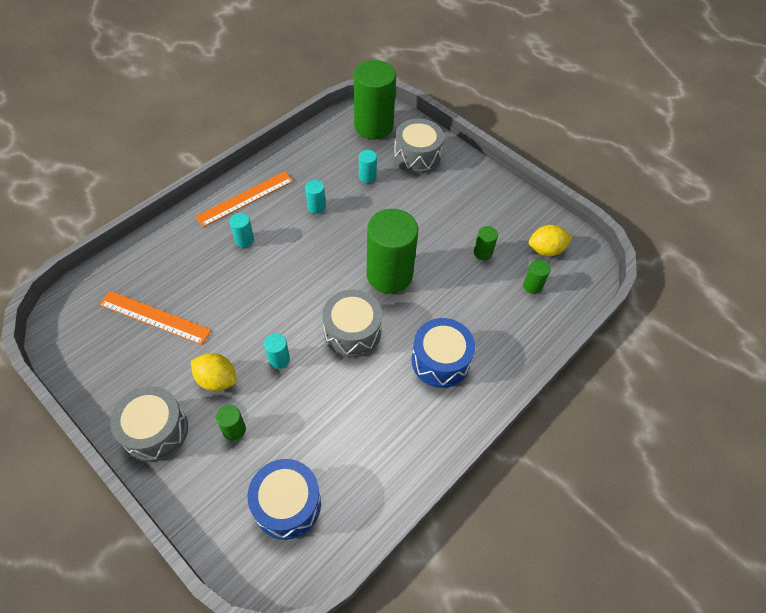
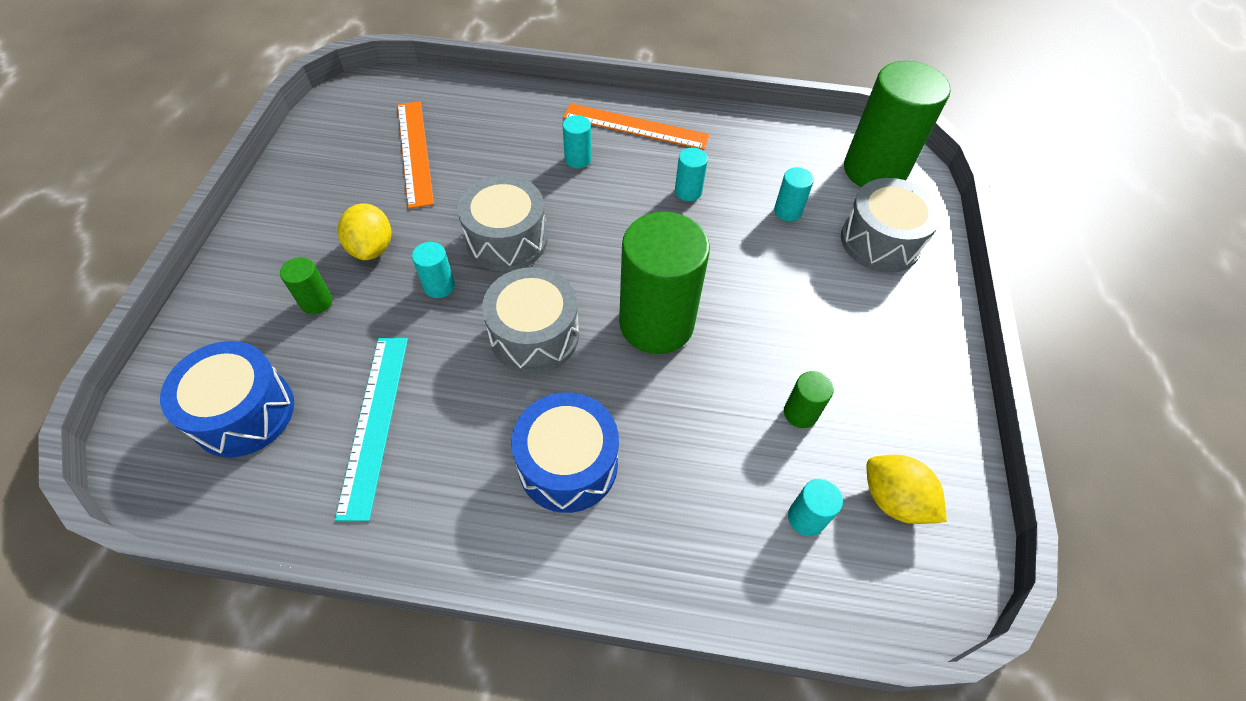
camera: 55 degrees right, 0 degrees up
grey drum [110,386,188,462] -> grey drum moved to [457,175,548,272]
green cylinder [523,260,551,294] -> turquoise cylinder [788,479,843,536]
none -> turquoise ruler [335,338,408,521]

